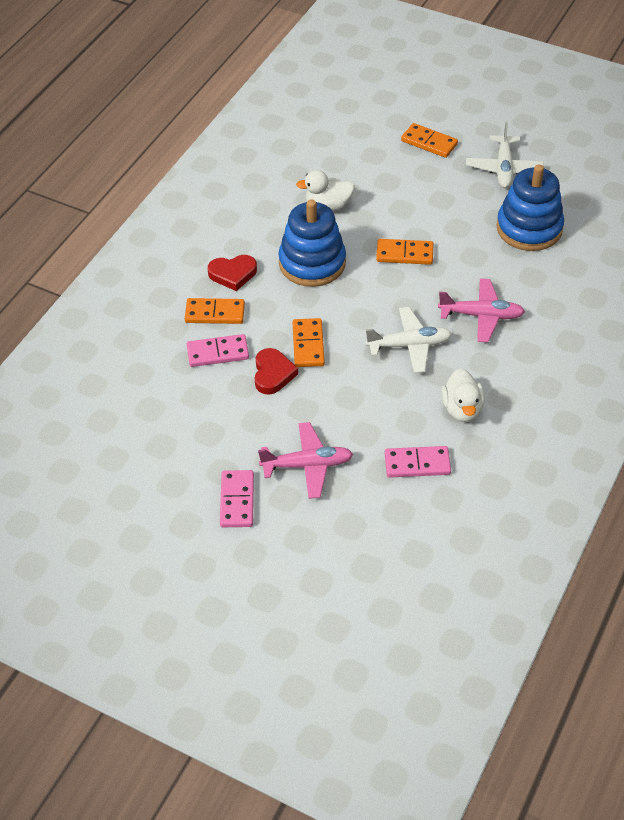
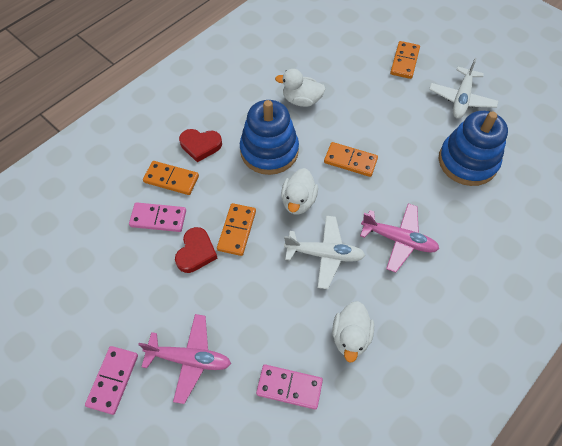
camera: 15 degrees right, 10 degrees up
orange domino [401,123,458,158] -> orange domino turned 60 degrees clockwise [390,41,420,79]
none -> white duck [281,168,318,215]

